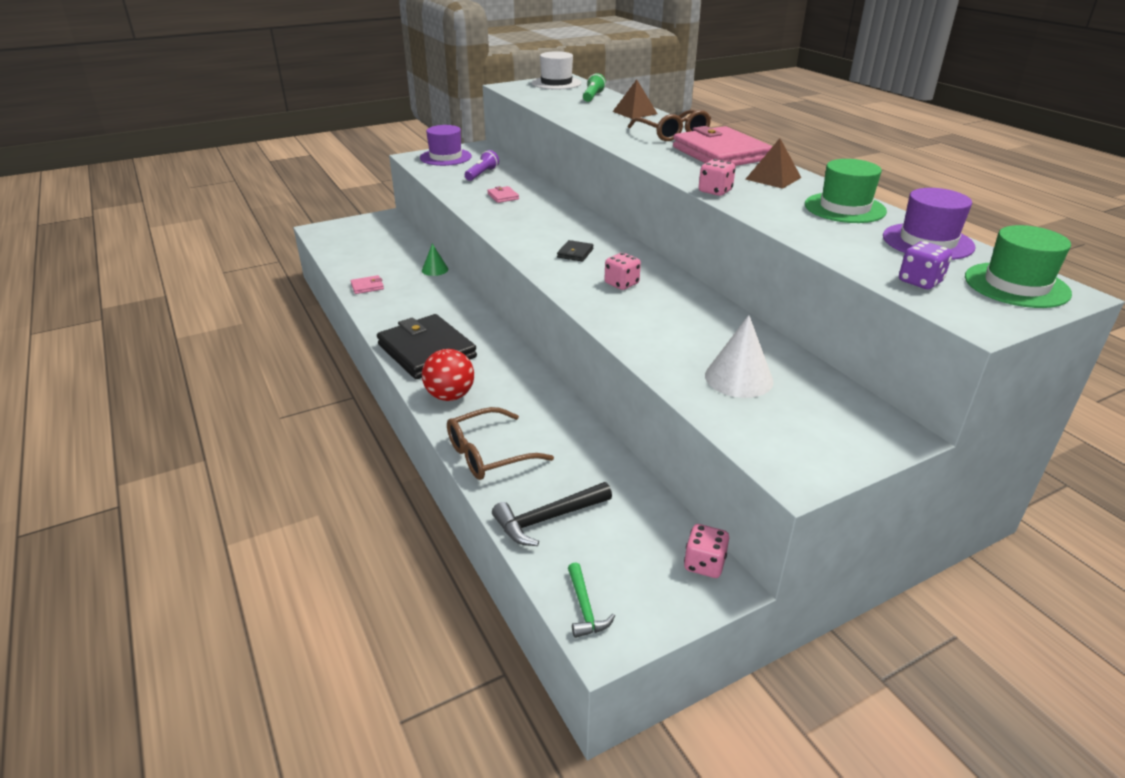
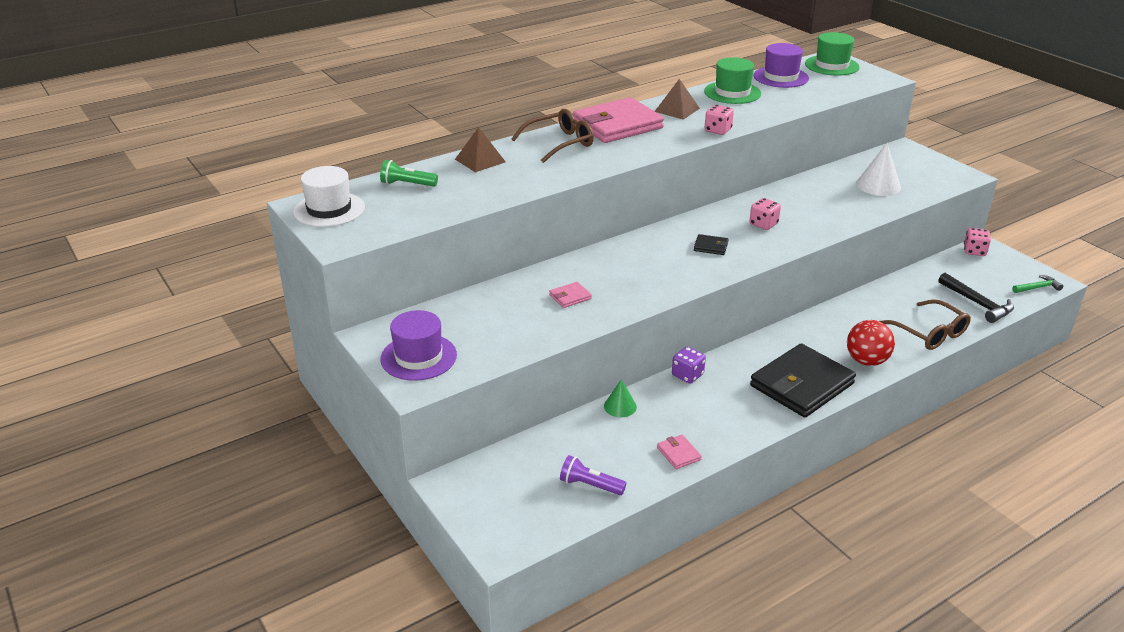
camera: 95 degrees left, 0 degrees up
purple flashlight [465,150,499,181] -> purple flashlight moved to [560,455,626,495]
purple dice [899,241,952,289] -> purple dice moved to [672,347,706,383]

